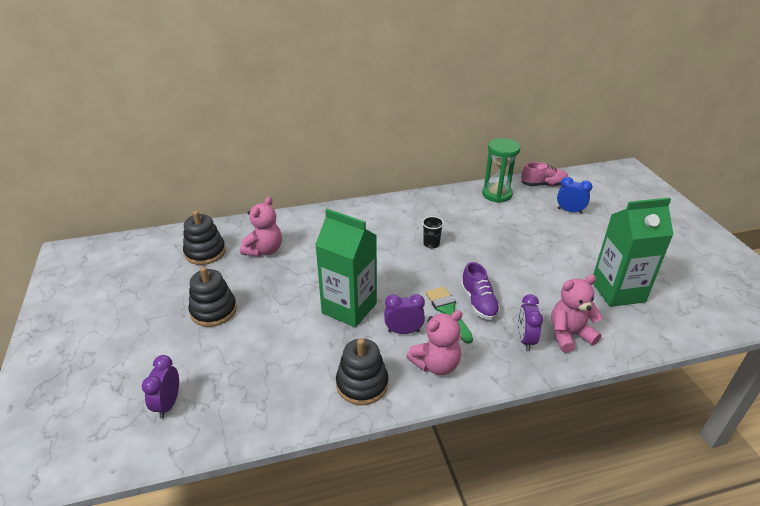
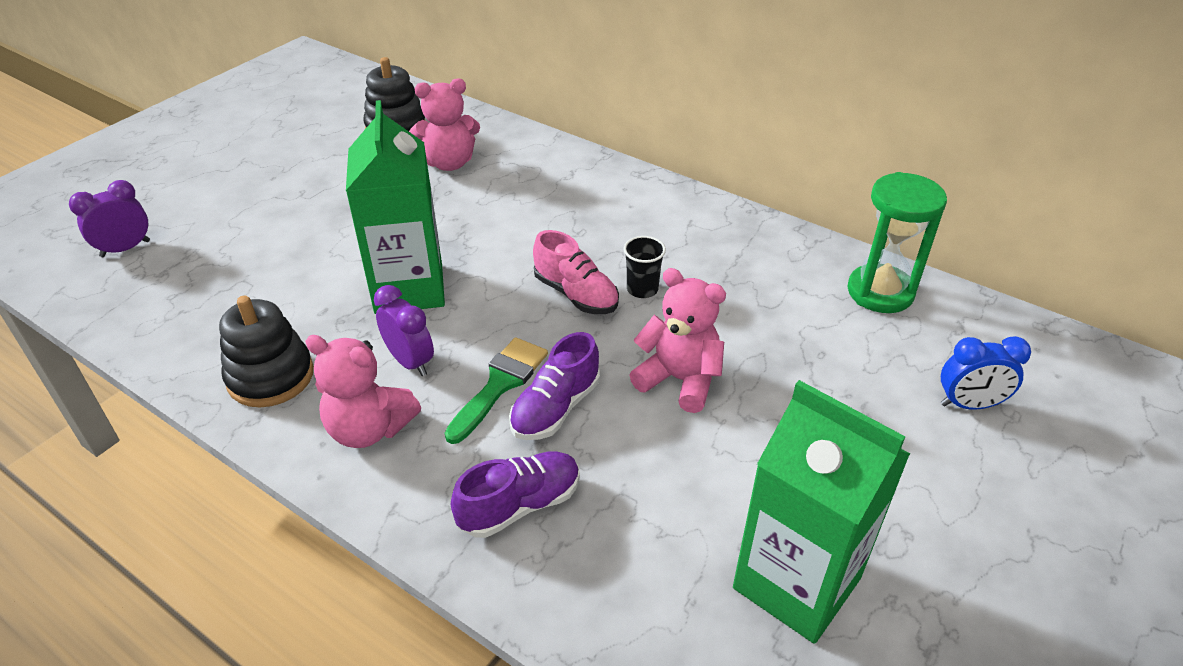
camera: 50 degrees right, 5 degrees up
black stacking toy [188,267,237,327] -> none
purple clock [518,294,543,351] -> purple shoe [451,451,580,538]
pink shoe [521,162,568,186] -> pink shoe moved to [533,230,619,314]
pink teddy bear [551,275,603,353] -> pink teddy bear moved to [629,268,726,413]
blue clock [557,177,592,214] -> blue clock turned 105 degrees clockwise [941,336,1031,410]

